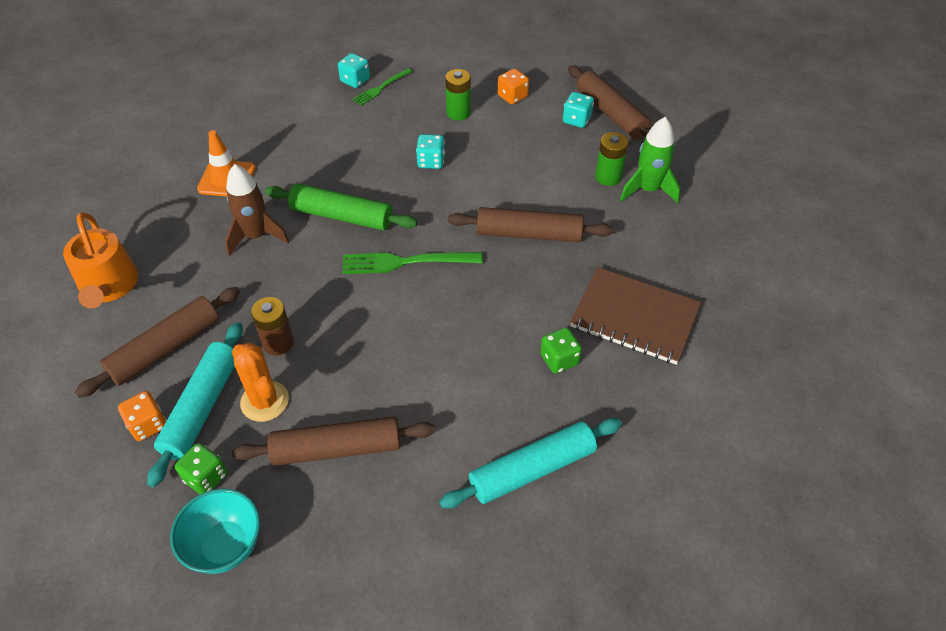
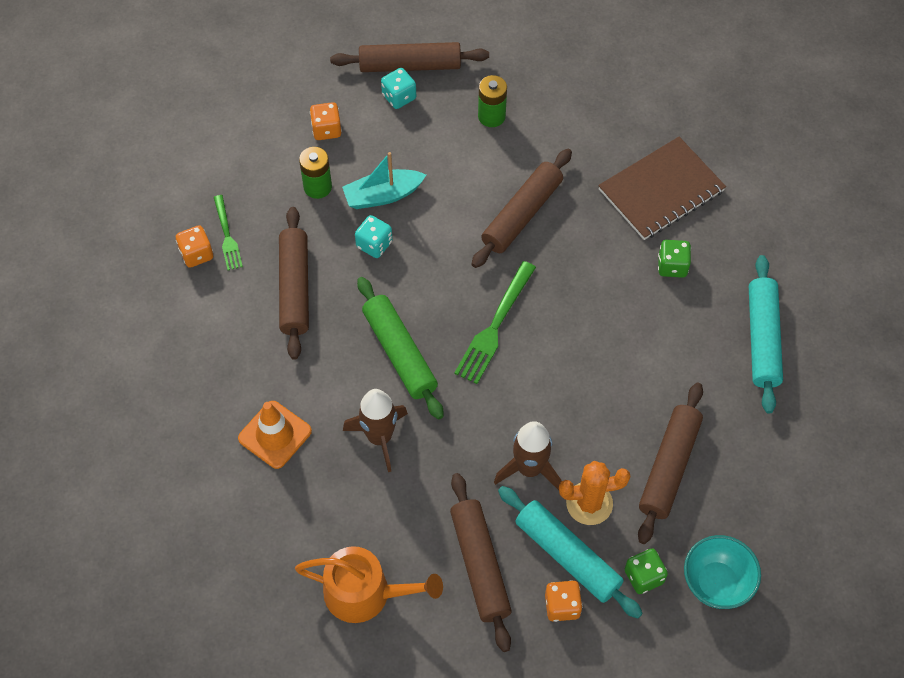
camera: 60 degrees left, 10 degrees up
brown battery [251,297,294,356] -> brown rocket [494,421,562,490]
green rolling pin [265,184,418,231] -> green rolling pin turned 75 degrees counterclockwise [357,277,444,420]
turquoise dice [338,53,370,88] -> orange dice [176,225,213,268]
green rocket [620,117,680,203] -> none
none -> brown rolling pin [279,207,309,360]
none -> turquoise boat [342,152,426,209]

